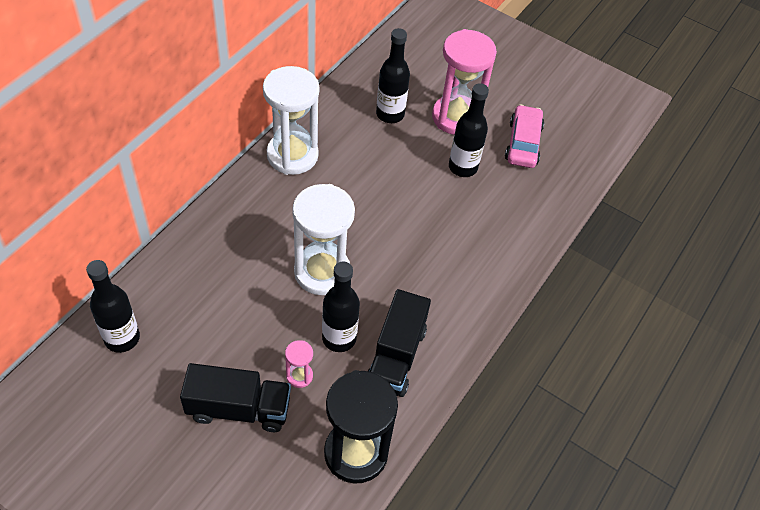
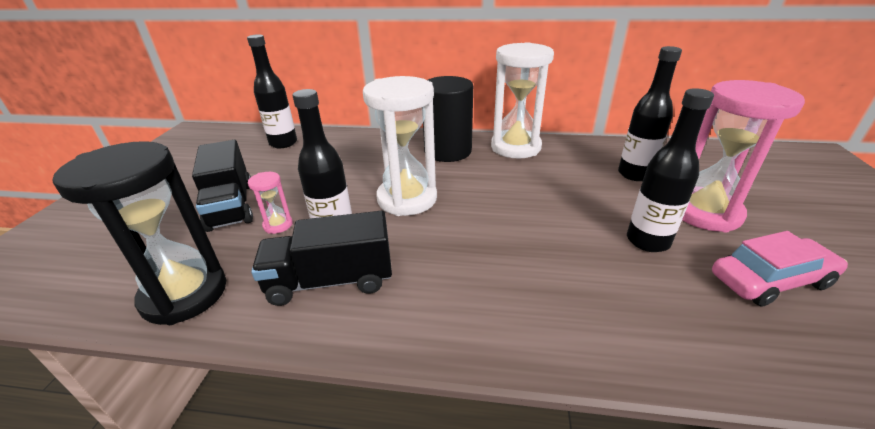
camera: 70 degrees right, 20 degrees down
none -> black cylinder [423,76,473,162]

